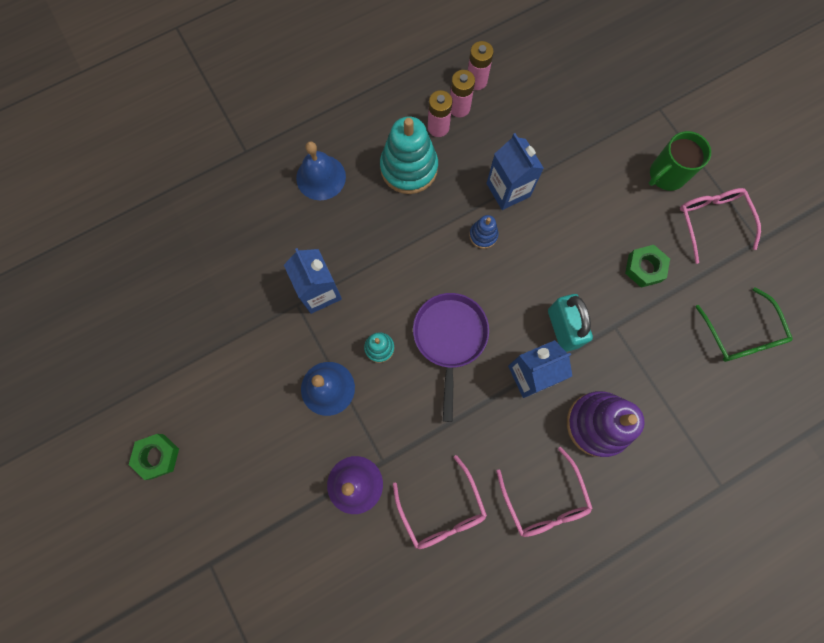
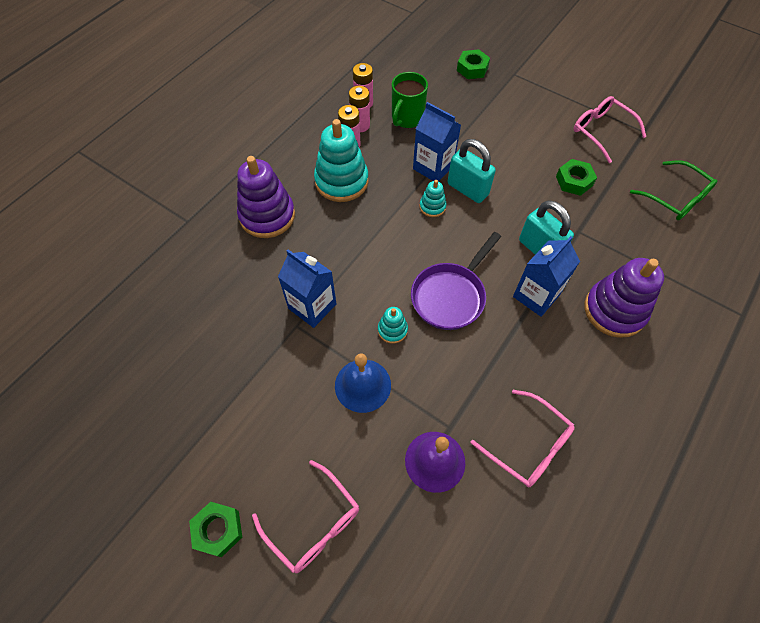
camera: 25 degrees left, 15 degrees down
blue bell [296,141,346,201] -> purple stacking toy [237,156,295,238]
purple pan [413,293,489,422] -> purple pan turned 120 degrees counterclockwise [411,232,501,330]
blue stacking toy [469,215,499,249] -> turquoise stacking toy [419,180,446,217]
pink glasses [496,447,593,537] -> pink glasses moved to [252,460,359,573]
green mug [649,131,711,191] -> green mug moved to [392,72,428,128]
none -> turquoise padlock [448,139,496,203]
none -> green nut [457,49,490,79]

